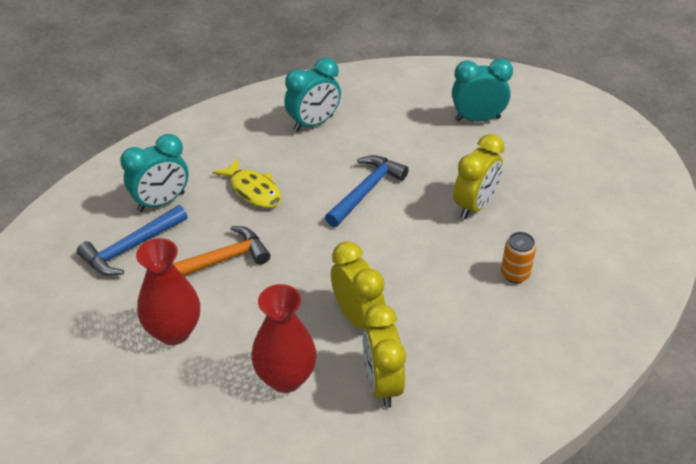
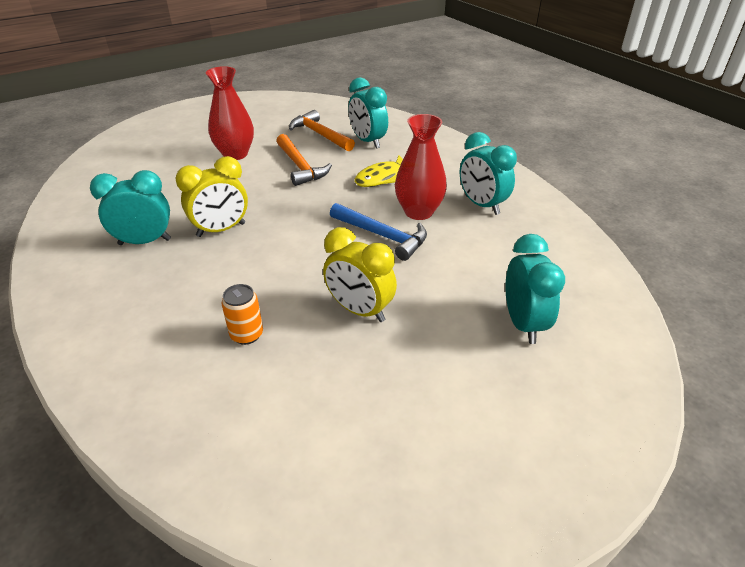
camera: 90 degrees right, 5 degrees down
blue hammer [77,205,188,276] -> orange hammer [289,110,355,151]
red vase [251,284,317,393] -> red vase moved to [395,114,447,220]
yellow clock [363,304,406,408] -> turquoise clock [90,170,171,245]

